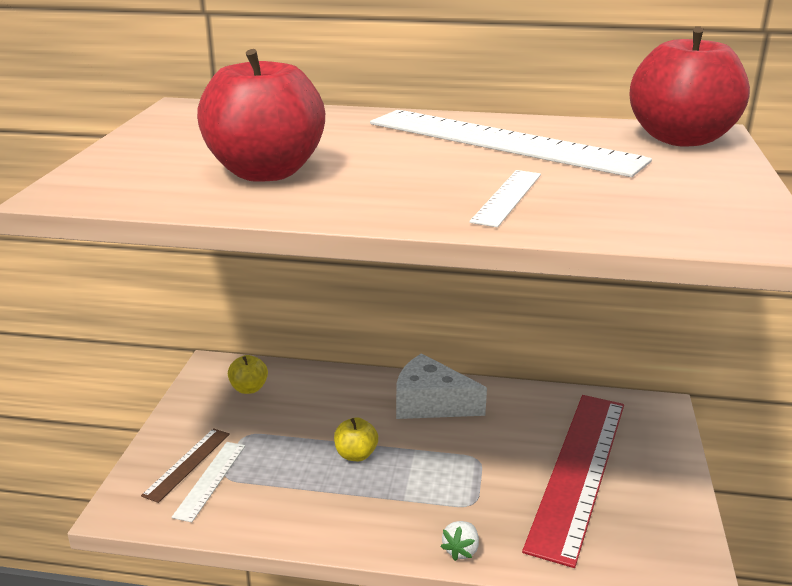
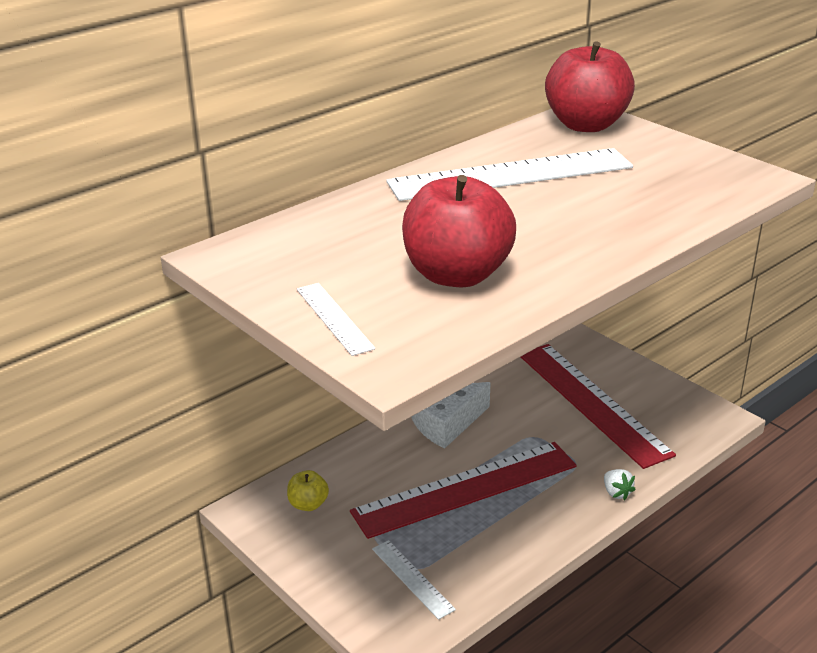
camera: 50 degrees left, 5 degrees up
brown ruler [141,428,230,503] -> none
yellow apple [334,417,378,461] -> red ruler [350,442,577,539]
white ruler [469,170,541,228] -> white ruler moved to [297,283,375,356]

